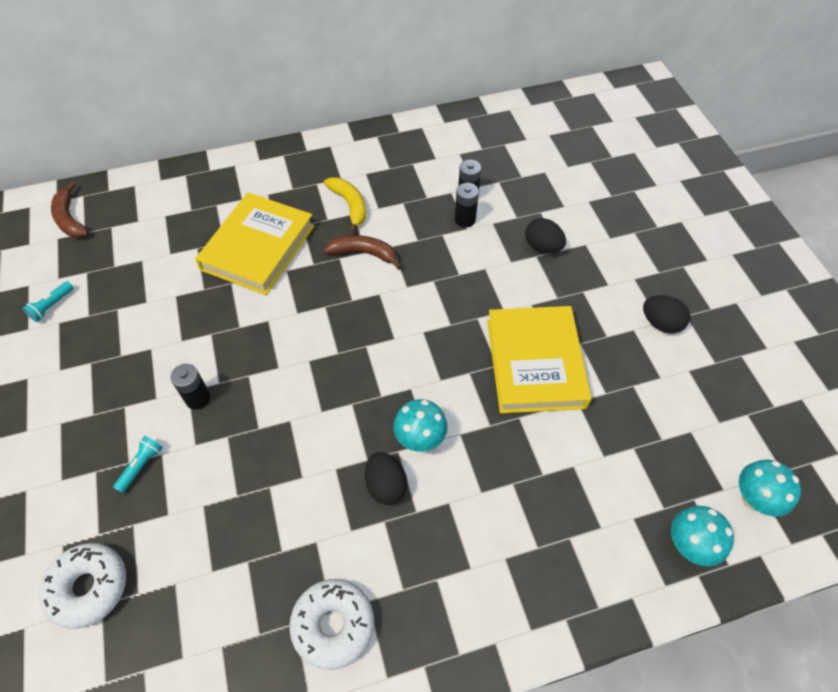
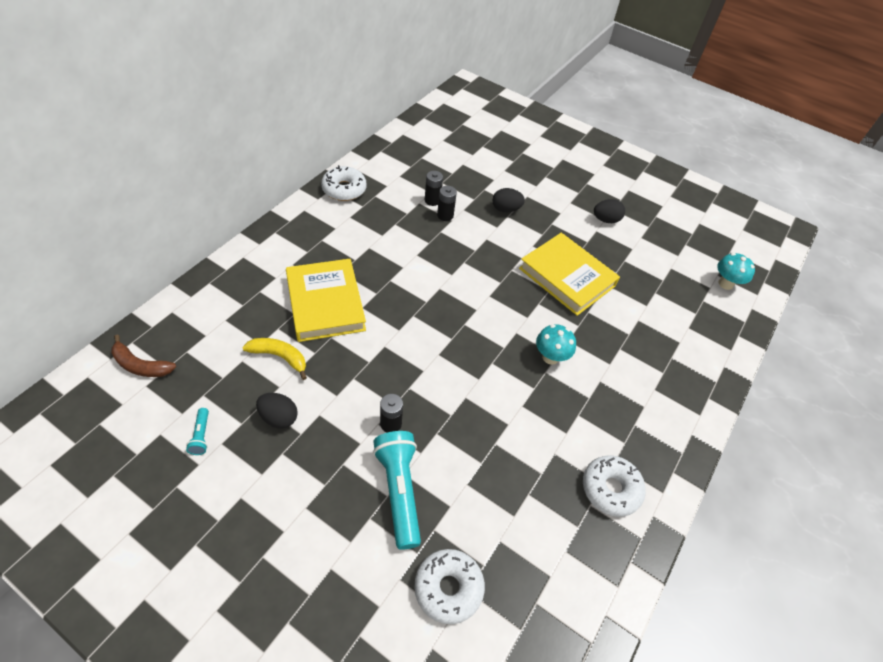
camera: 45 degrees left, 5 degrees down
turquoise flashlight [113,436,163,493] -> turquoise flashlight [373,431,421,550], size x2.21
yellow banana [324,177,366,233] -> yellow banana moved to [242,338,307,380]
brown banana [324,235,402,270] -> none
black egg [365,452,407,505] -> black egg moved to [256,393,298,429]
turquoise mushroom [671,506,734,566] -> none
none -> white donut [321,165,366,201]

